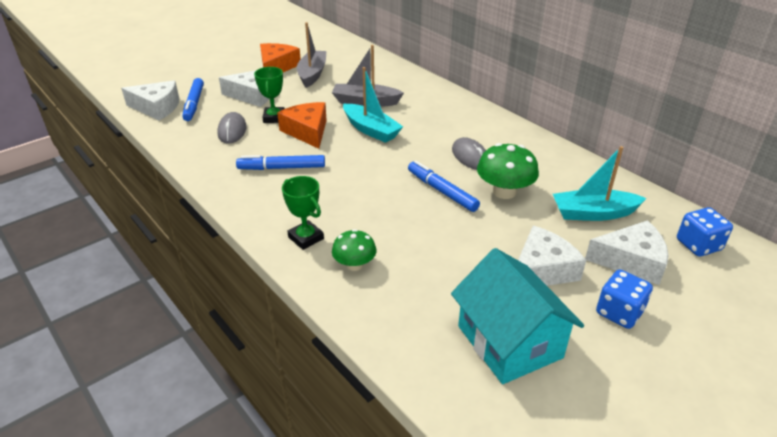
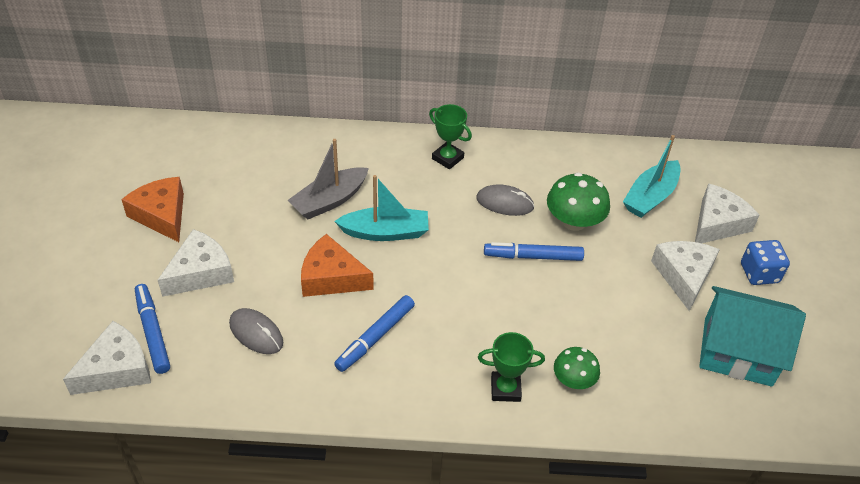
camera: 50 degrees left, 10 degrees up
blue marker [182,78,204,121] -> blue marker turned 150 degrees counterclockwise [135,284,170,374]
green trophy [254,67,285,123] -> green trophy moved to [429,104,472,169]
grey boat [297,22,326,88] -> none
blue dice [677,207,733,257] -> none

